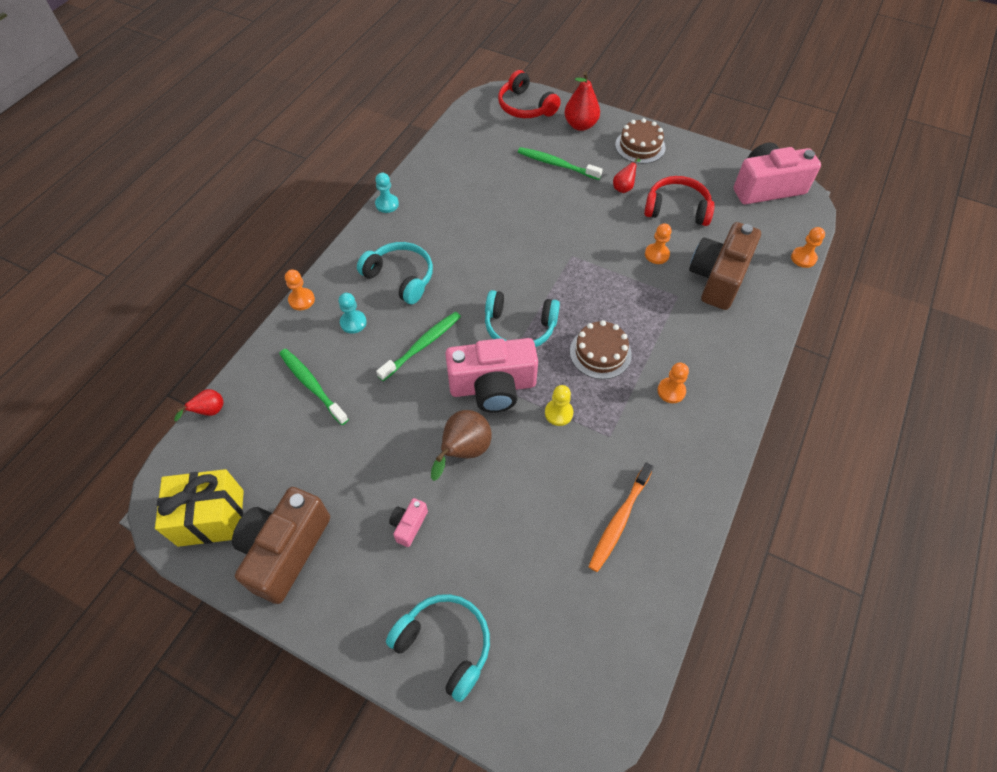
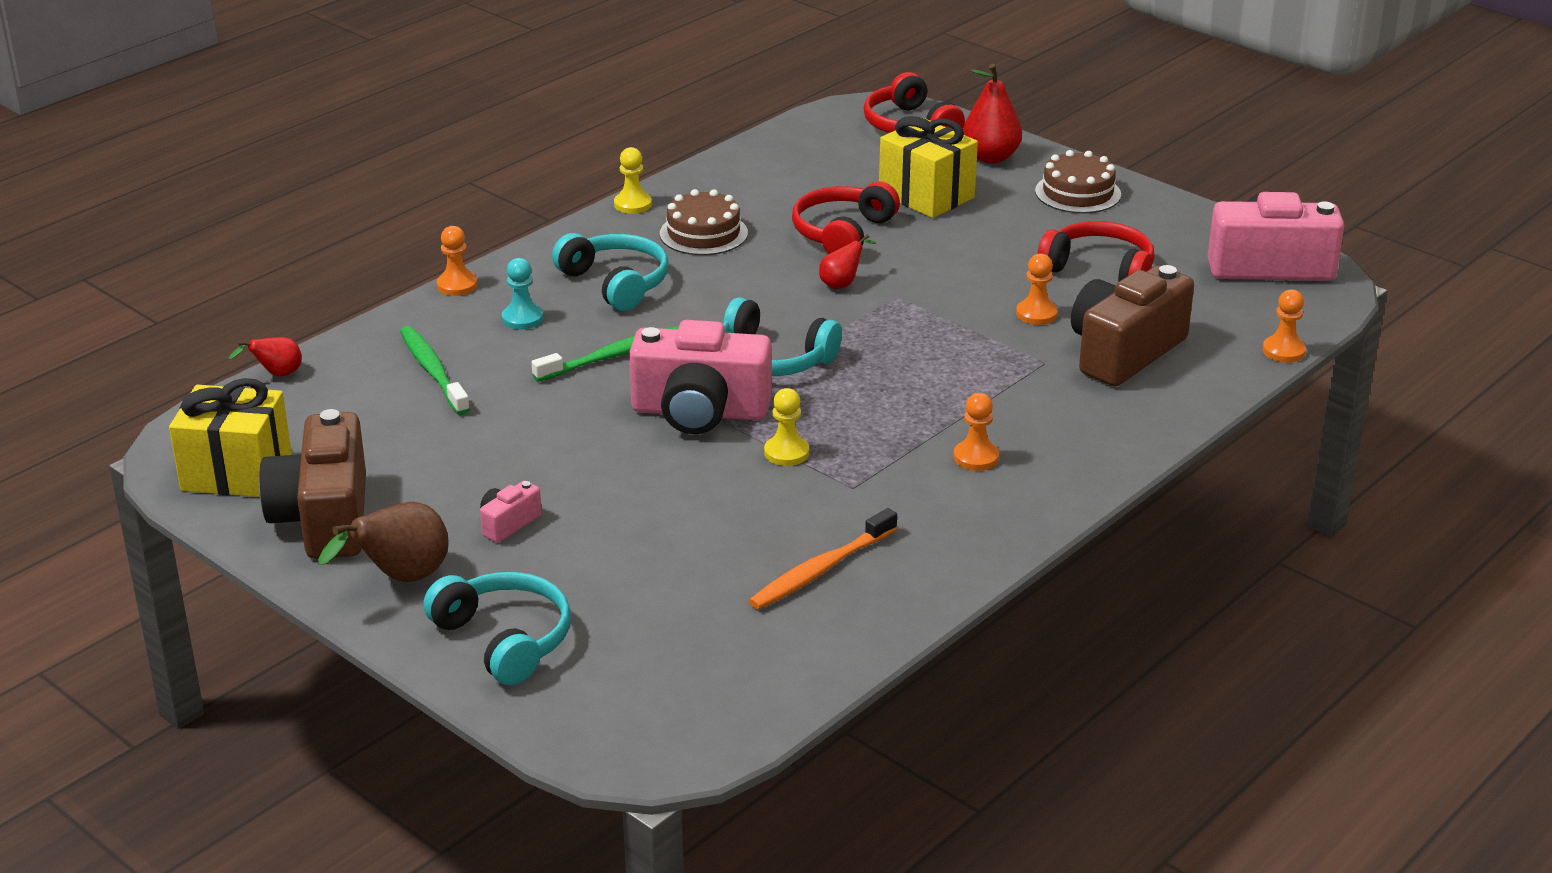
camera: 15 degrees right, 25 degrees down
brown camera [232,487,330,604] -> brown camera turned 45 degrees counterclockwise [259,409,366,559]
turquoise pawn [375,173,399,213] -> yellow pawn [614,147,652,214]
brown pear [431,410,492,481] -> brown pear moved to [318,502,449,582]
green toothbrush [518,147,603,180] -> yellow gift [879,116,978,218]
brown cake [570,320,632,379] -> brown cake moved to [660,189,748,255]
red pear [613,157,640,193] -> red pear moved to [819,234,876,289]
none -> red headphones [792,181,900,254]

